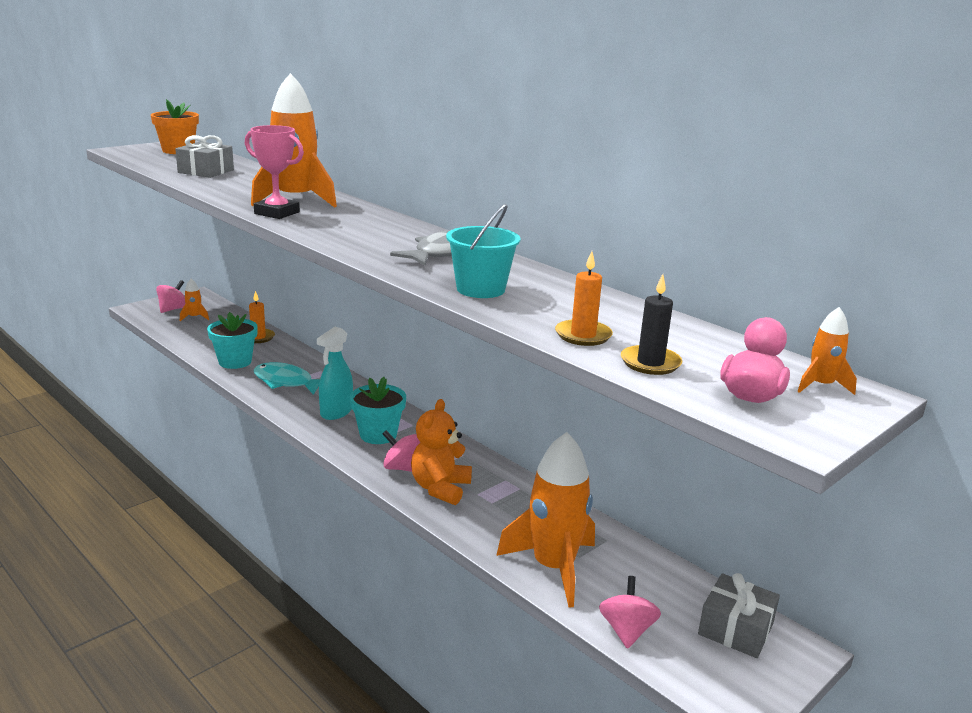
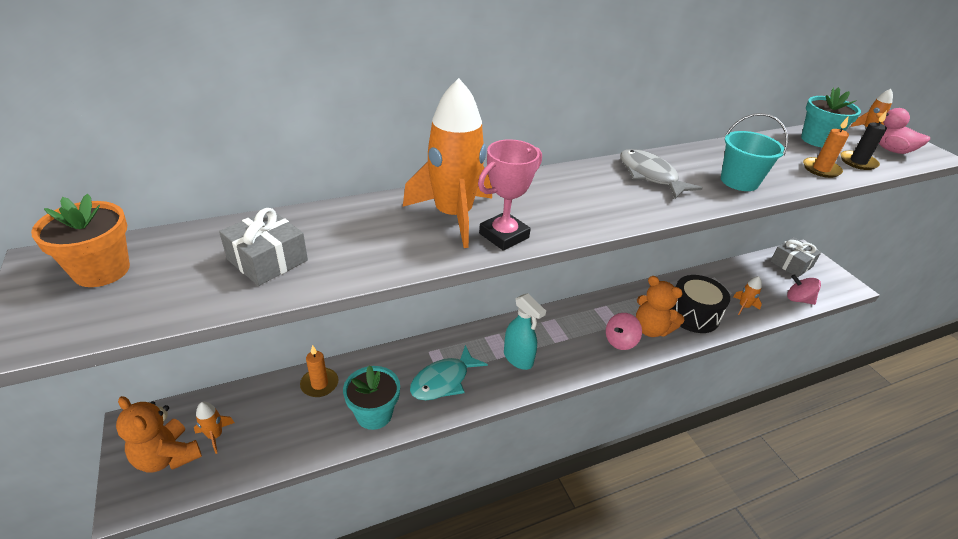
camera: 70 degrees left, 15 degrees up
pink spinning top [156,280,186,313] -> orange teddy bear [116,396,202,473]
turquoise flower pot [350,377,406,444] -> turquoise flower pot moved to [801,87,861,147]
orange rocket [496,432,595,608] -> orange rocket [733,276,762,315], size x0.43
none -> black drum [670,275,730,333]

